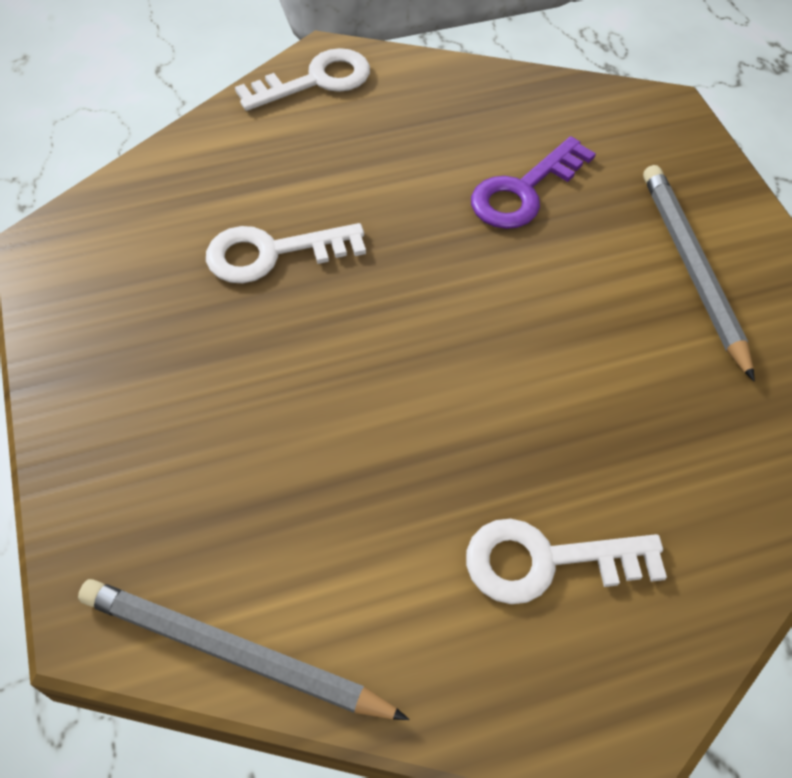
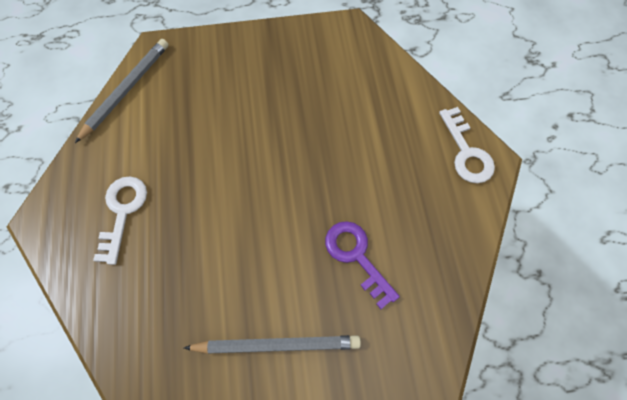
camera: 100 degrees right, 10 degrees up
white key [206,223,366,283] -> none

